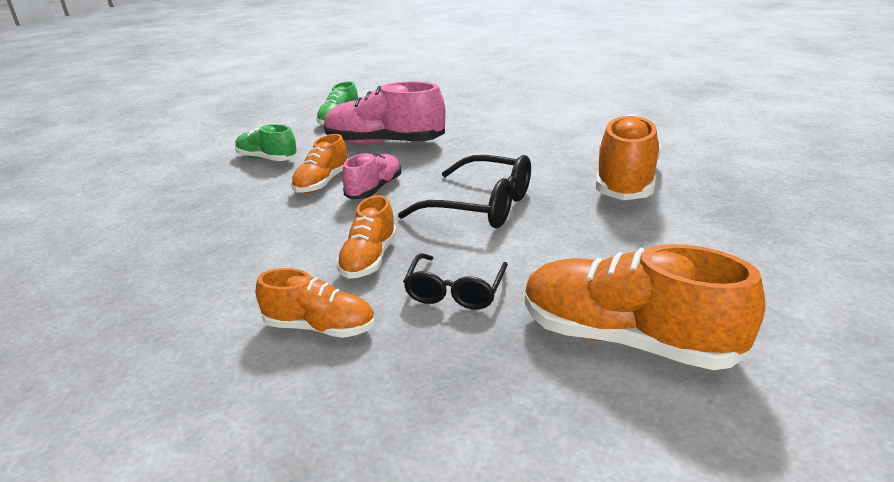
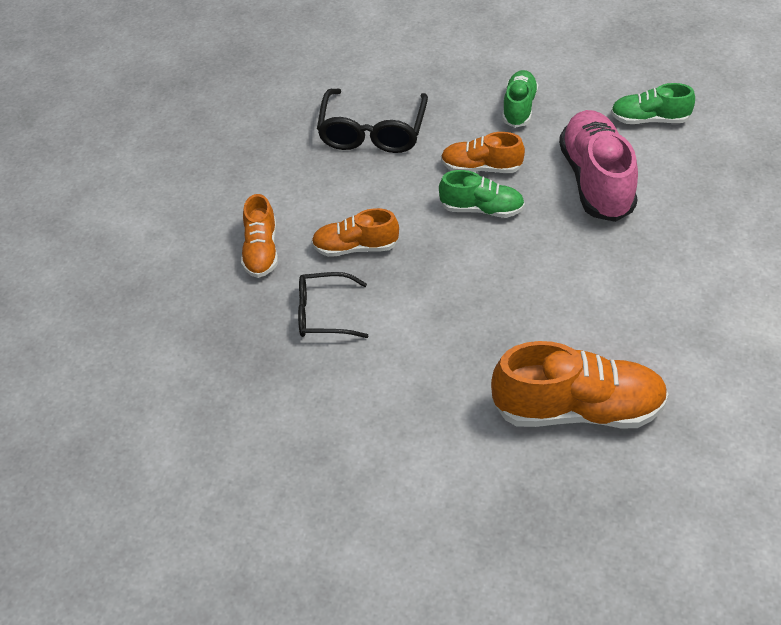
camera: 75 degrees right, 20 degrees up
pink shoe [342,152,401,199] -> green shoe [439,170,525,218]
black glasses [398,155,531,228] -> black glasses moved to [317,89,428,153]
orange shoe [525,244,765,370] -> none

